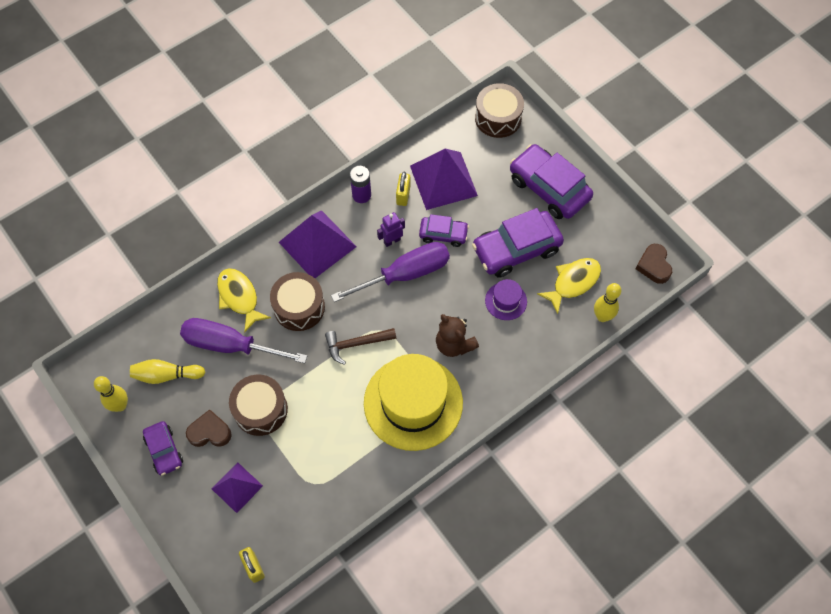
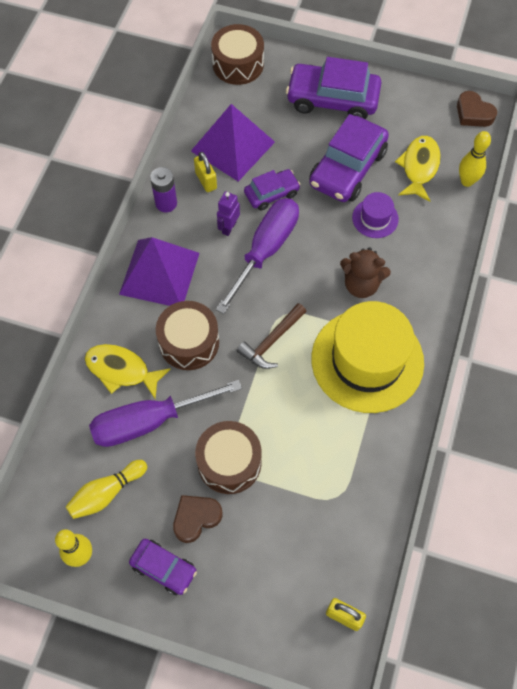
camera: 35 degrees left, 0 degrees up
purple pyramid [212,462,263,513] -> none

